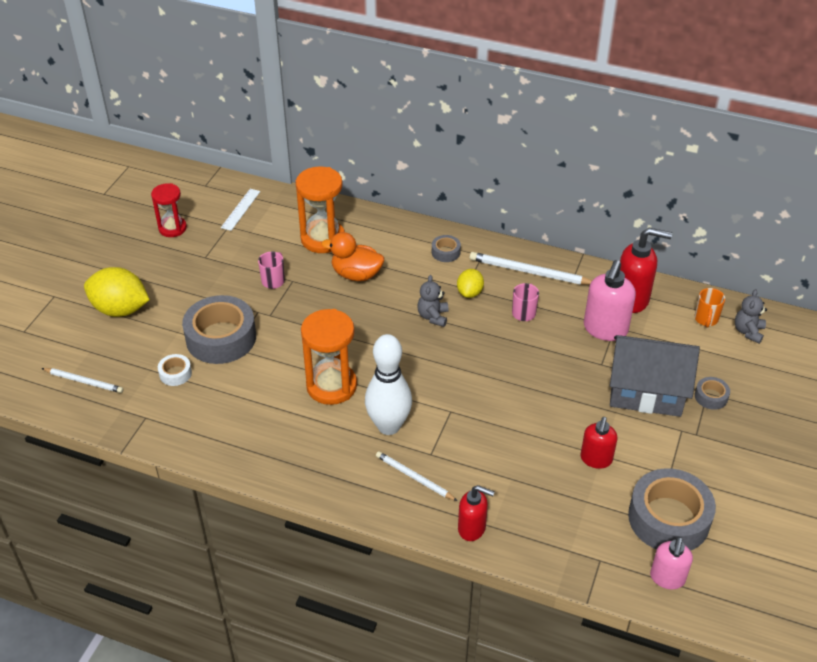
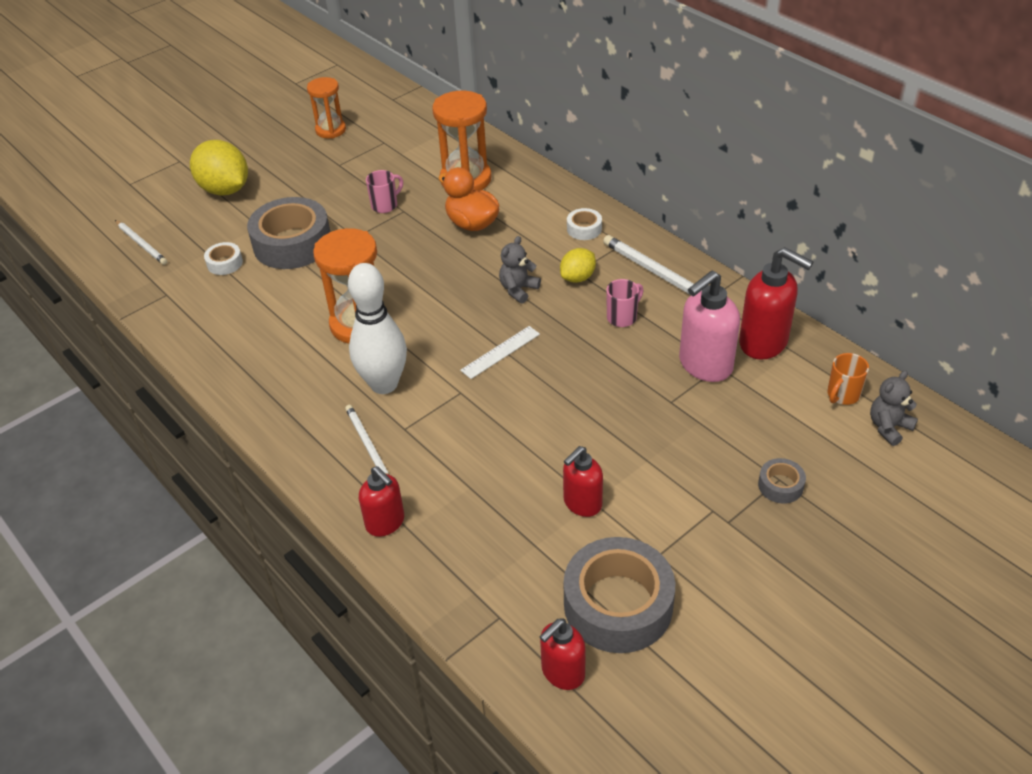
camera: 30 degrees right, 0 degrees up
red hourglass [151,183,187,237] -> orange hourglass [307,77,346,139]
white ruler [221,189,260,231] -> white ruler moved to [460,326,540,379]
grey tape [432,235,461,262] -> white tape [567,208,602,240]
grey house [610,335,700,417] -> none
pink soap dispenser [650,537,693,589] -> red soap dispenser [540,618,586,690]

